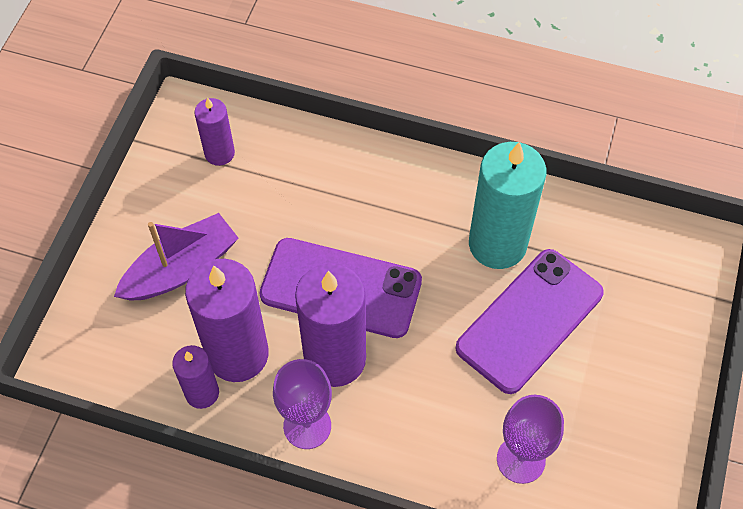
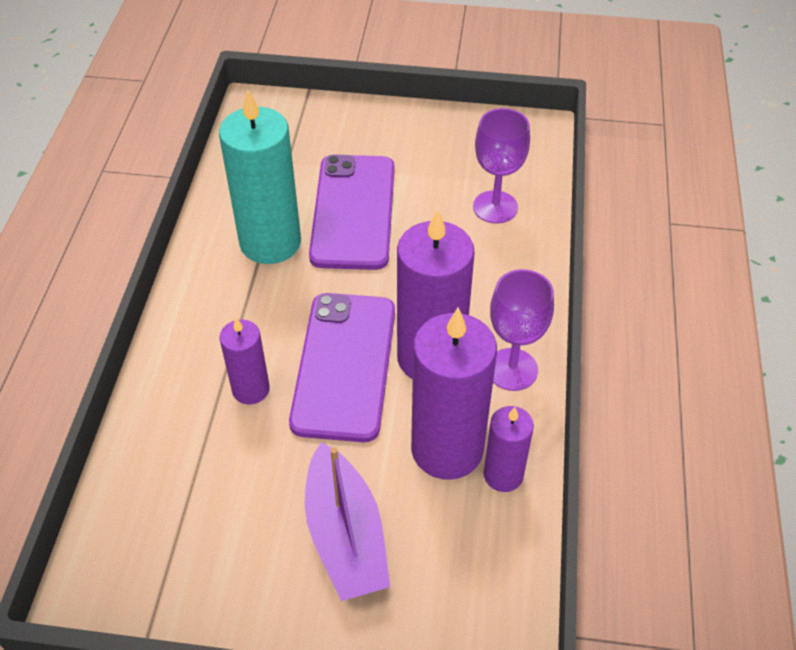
camera: 100 degrees left, 10 degrees down
purple boat [114,213,239,301] -> purple boat turned 150 degrees counterclockwise [305,442,390,601]
purple candle [194,97,235,166] -> purple candle moved to [220,318,270,405]
purple phone [456,249,604,394] -> purple phone turned 60 degrees clockwise [309,155,395,270]

